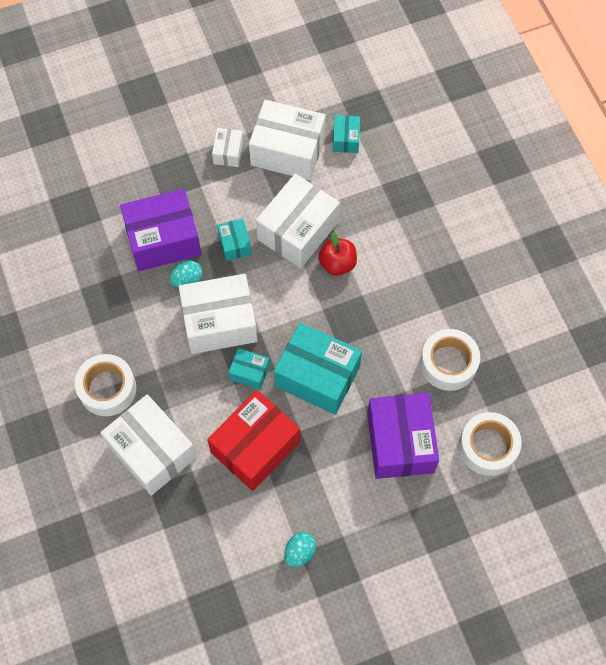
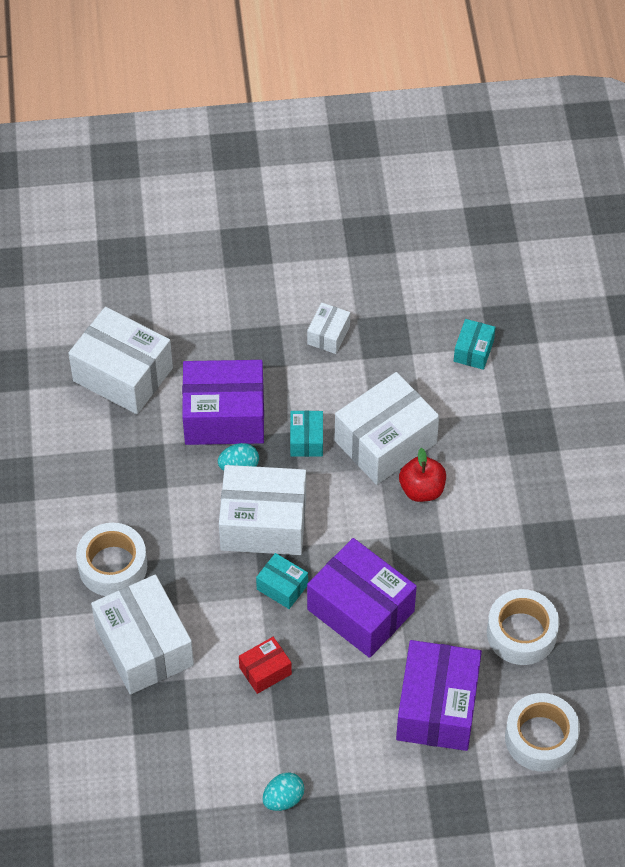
camera: 15 degrees right, 10 degrees down
red box [207,390,300,491] -> red box [239,637,292,694], size x0.48
white box [249,100,326,180] -> white box moved to [68,307,173,414]
turquoise box [274,323,362,415] -> purple box [307,538,417,658]

